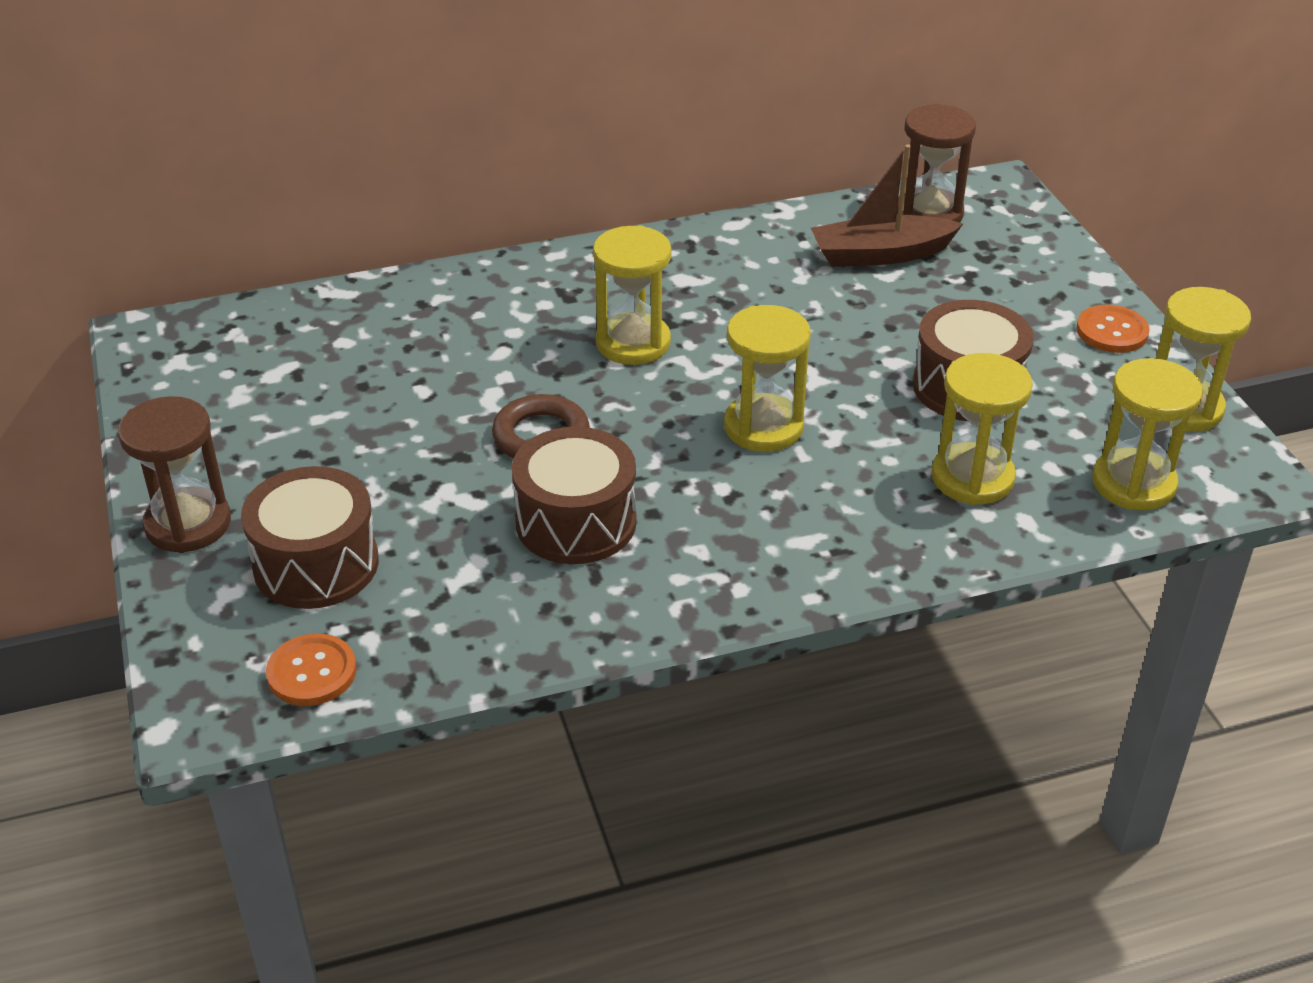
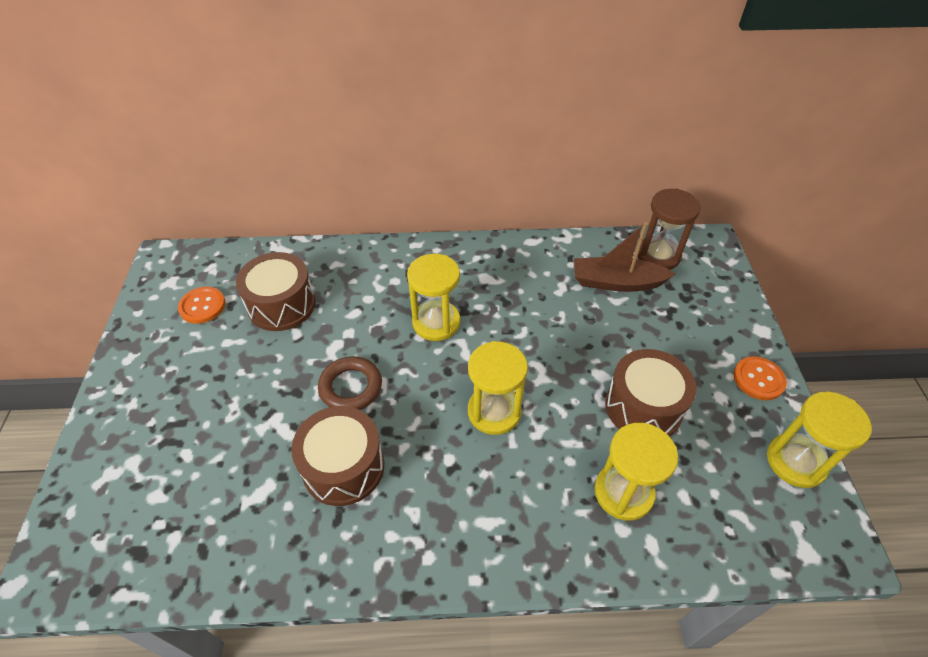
camera: 15 degrees right, 10 degrees up
brown hourglass [118,396,231,553] -> none
brown drum [241,466,379,609] -> brown drum moved to [236,252,316,331]
orange button [266,634,357,706] -> orange button moved to [178,287,226,324]
yellow hourglass [1093,358,1203,511] -> none

